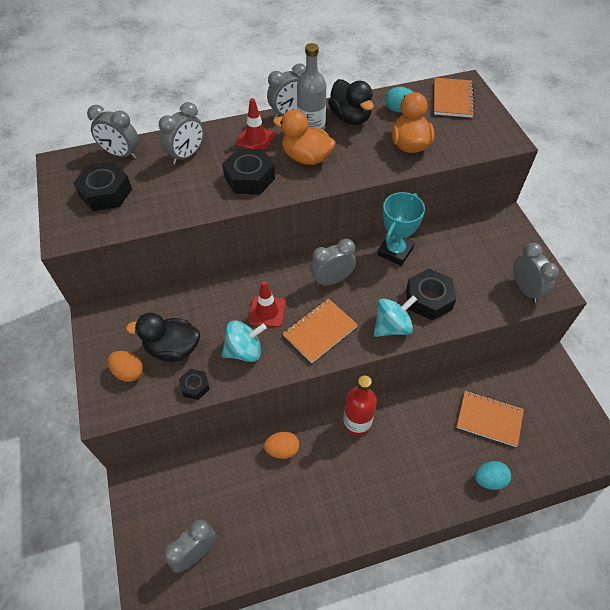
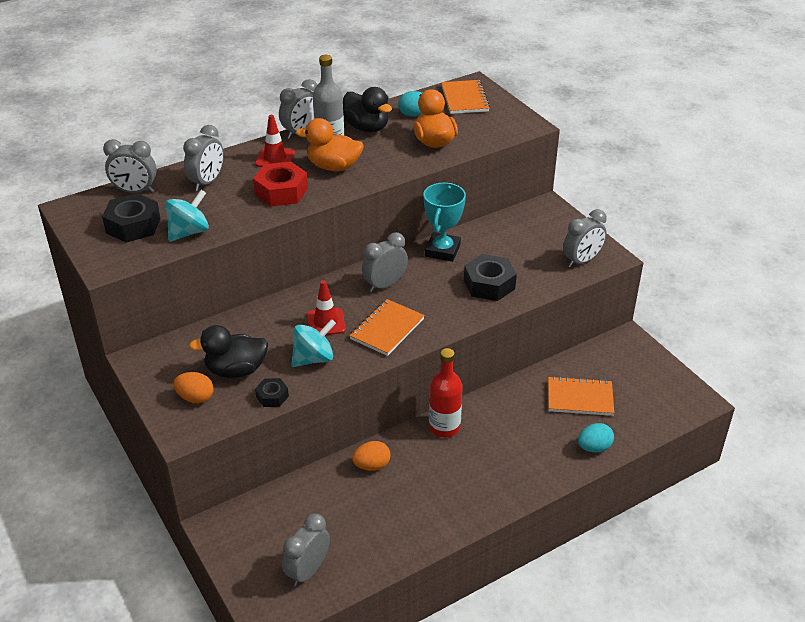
camera: 15 degrees left, 15 degrees down
black nut [222,149,275,195] -> red nut [253,161,308,206]
turquoise spinning top [374,295,417,337] -> turquoise spinning top moved to [165,190,209,242]
grey clock [513,243,559,303] -> grey clock turned 90 degrees clockwise [563,209,607,268]

